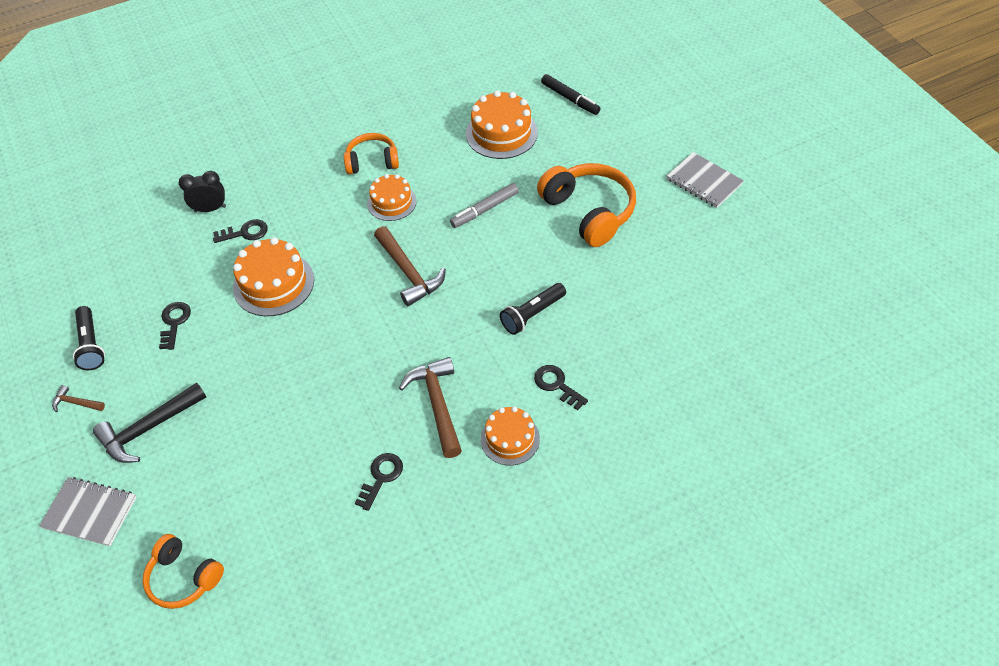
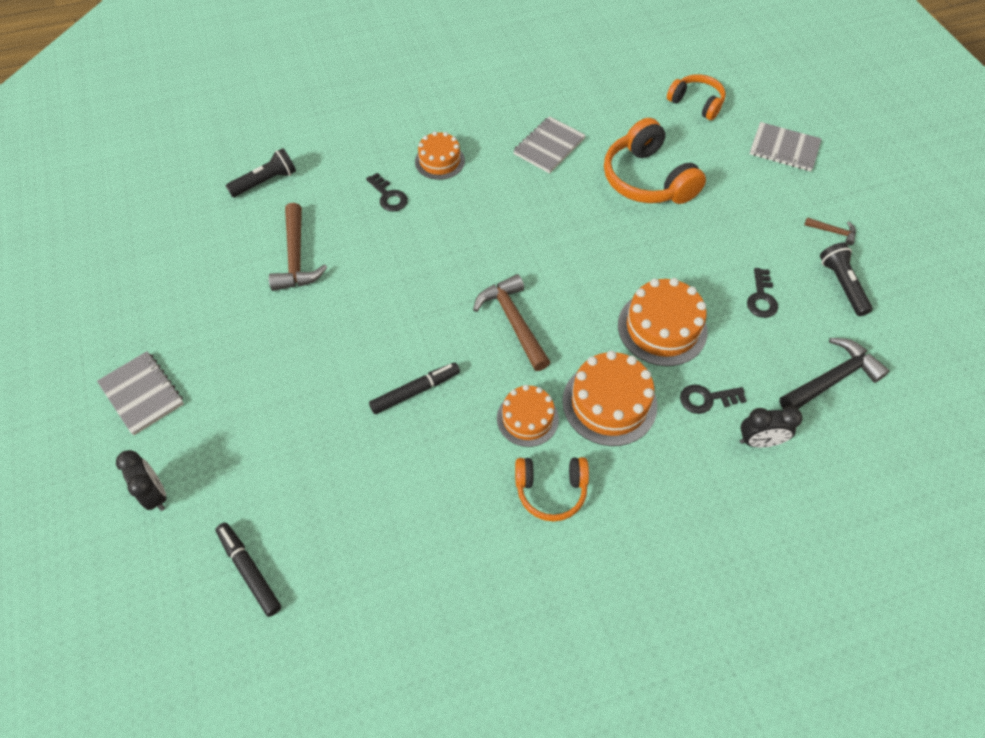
camera: 175 degrees left, 5 degrees up
black hammer [93,382,206,463] -> black hammer moved to [779,338,889,409]
black key [355,453,403,511] -> grey notebook [513,116,586,173]
brown hammer [399,357,462,458] -> brown hammer moved to [269,203,327,291]
grey marker [450,183,519,228] -> black marker [369,362,460,414]
orange cake [466,90,538,159] -> orange cake moved to [563,351,657,446]
black flashlight [500,283,566,335] -> black flashlight moved to [226,148,296,197]
orange headphones [537,163,636,247] -> orange headphones moved to [604,118,706,204]
none -> black clock [116,450,167,511]

